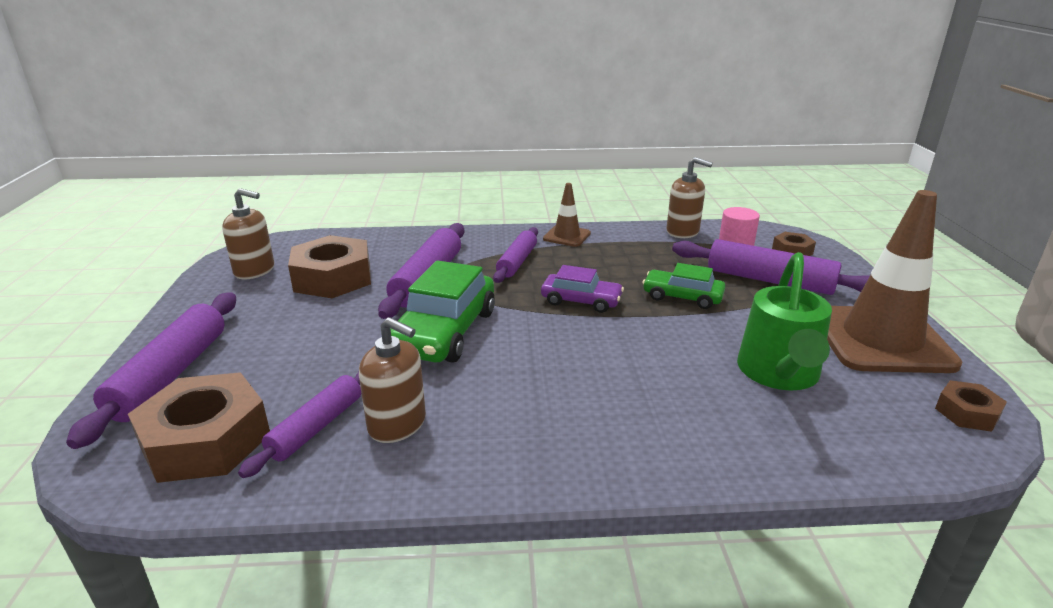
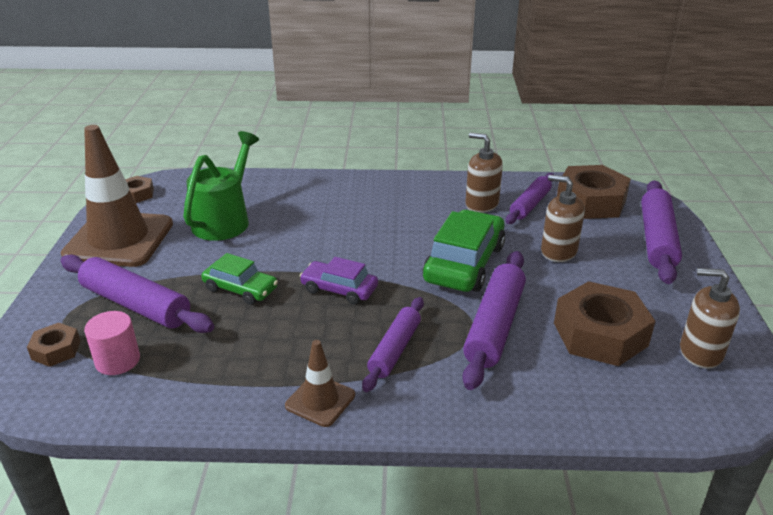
camera: 175 degrees left, 5 degrees up
brown soap dispenser [666,157,713,238] -> brown soap dispenser moved to [541,175,585,262]

